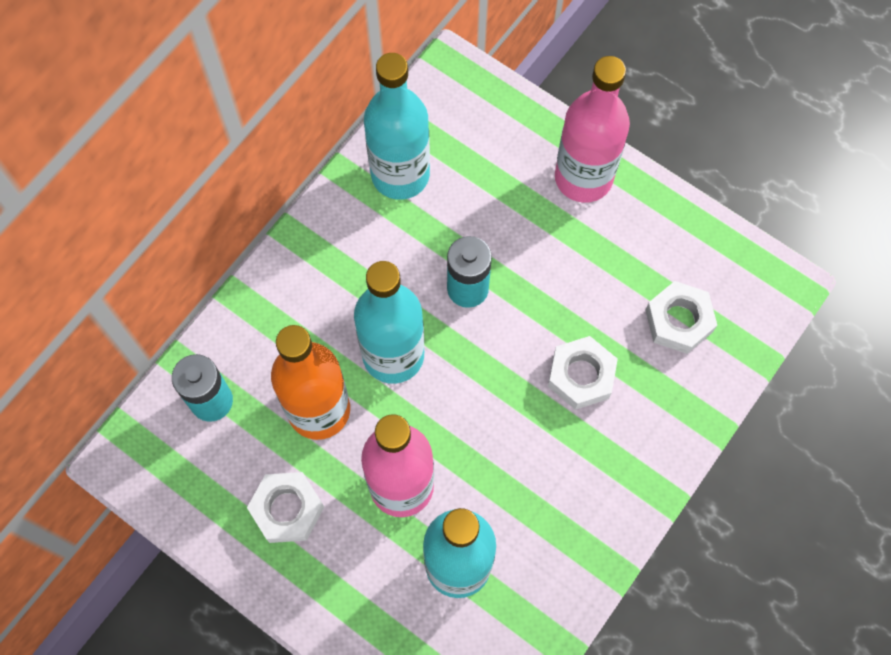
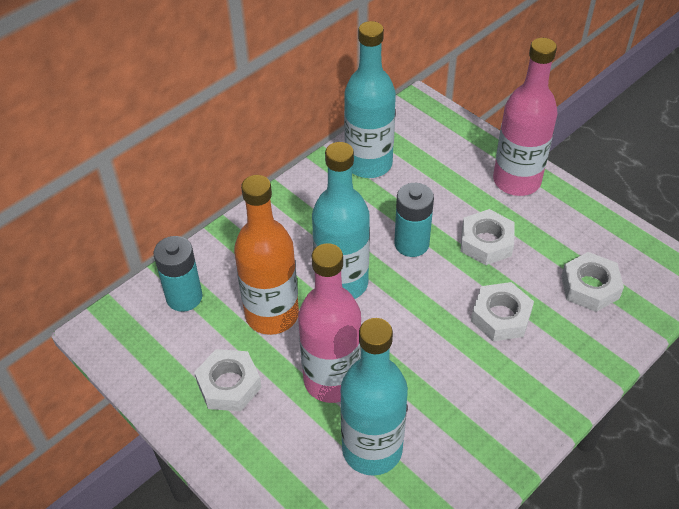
camera: 10 degrees right, 20 degrees down
none -> white nut [461,209,515,265]

